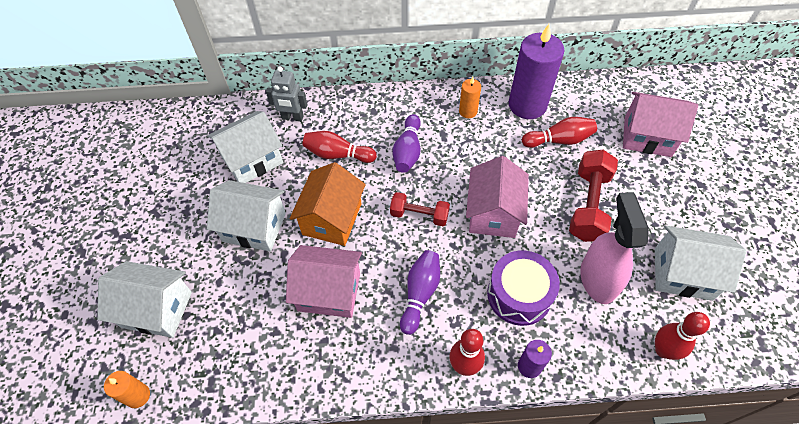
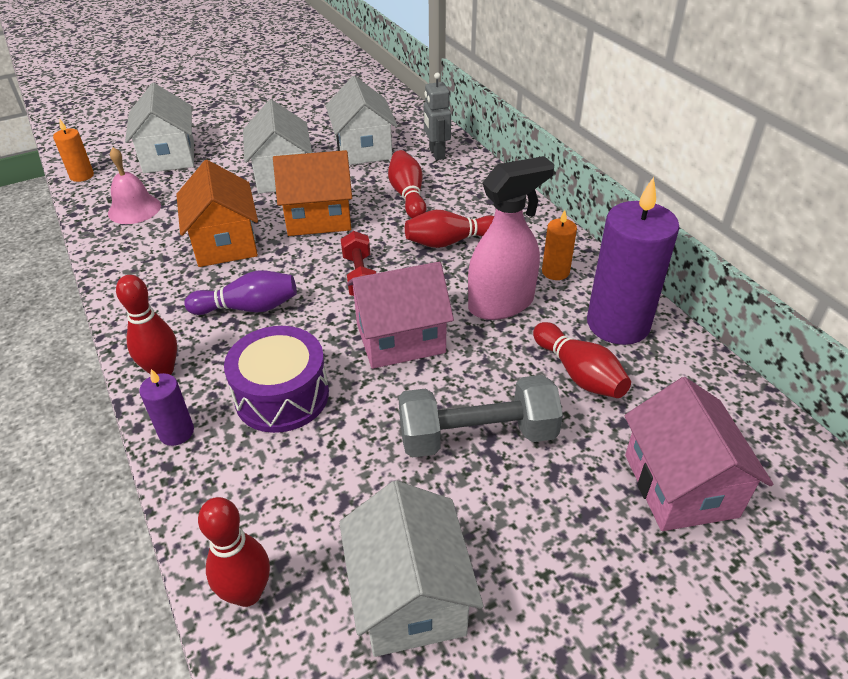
camera: 65 degrees right, 15 degrees down
white house [208,111,283,183] -> white house turned 45 degrees clockwise [326,76,398,165]
pink house [286,245,362,318] -> orange house [176,160,258,267]
purple bowling pin [393,114,421,173] -> red bowling pin [405,210,494,248]
red dumbbell [569,150,618,242] -> grey dumbbell [398,375,563,457]
pink spray bottle [580,192,649,304] -> pink spray bottle moved to [468,156,555,320]
none -> pink bell [108,147,161,224]

